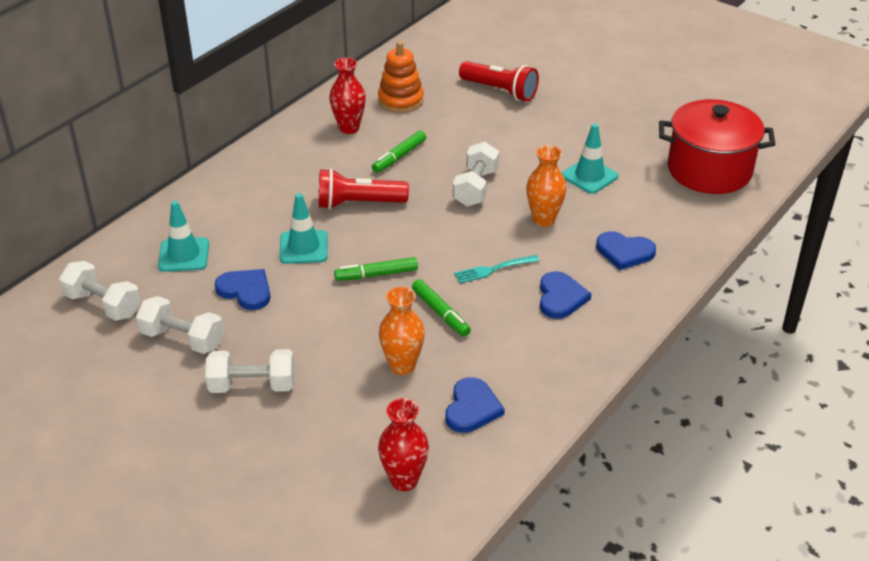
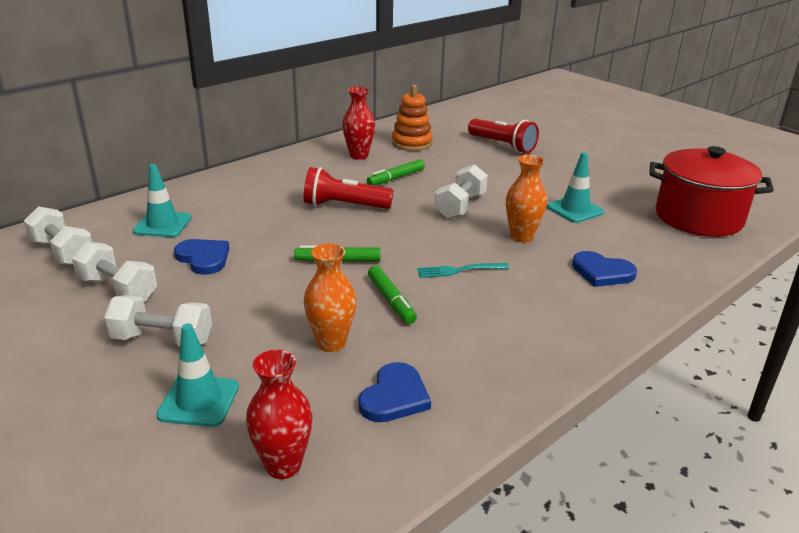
camera: 10 degrees right, 10 degrees down
turquoise traffic cone [280,193,328,264] -> turquoise traffic cone moved to [156,324,239,427]
blue heart [540,271,591,319] -> none

